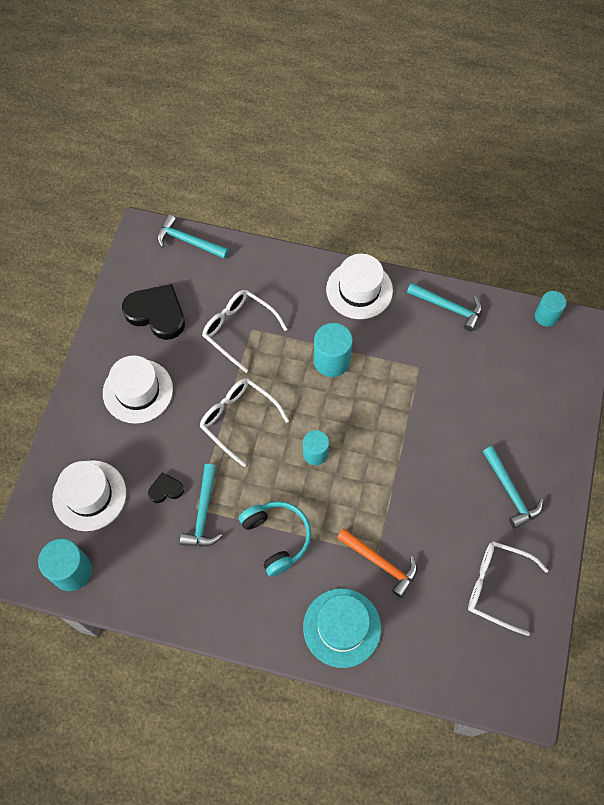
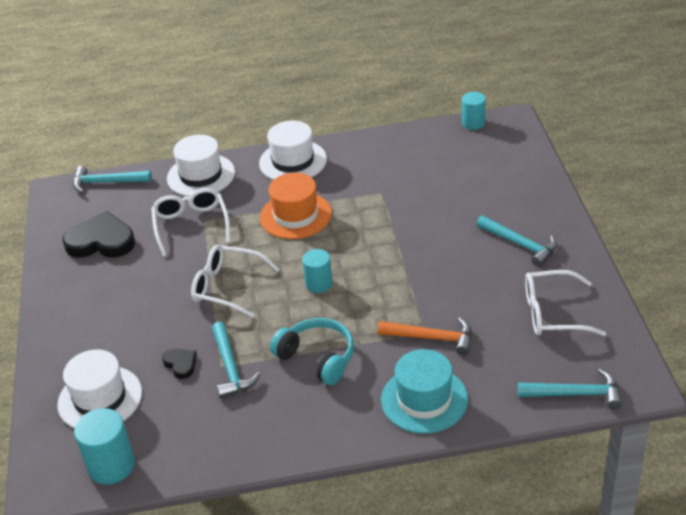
camera: 20 degrees left, 25 degrees down
white hat [103,355,173,424] -> white hat moved to [167,135,235,197]
black heart [148,473,184,503] -> black heart turned 90 degrees clockwise [162,349,197,379]
white glasses [202,290,287,373] -> white glasses turned 60 degrees clockwise [151,188,231,256]
turquoise cylinder [314,323,353,377] -> orange hat [260,173,332,239]
turquoise hammer [407,283,482,332] -> turquoise hammer moved to [518,368,622,409]

